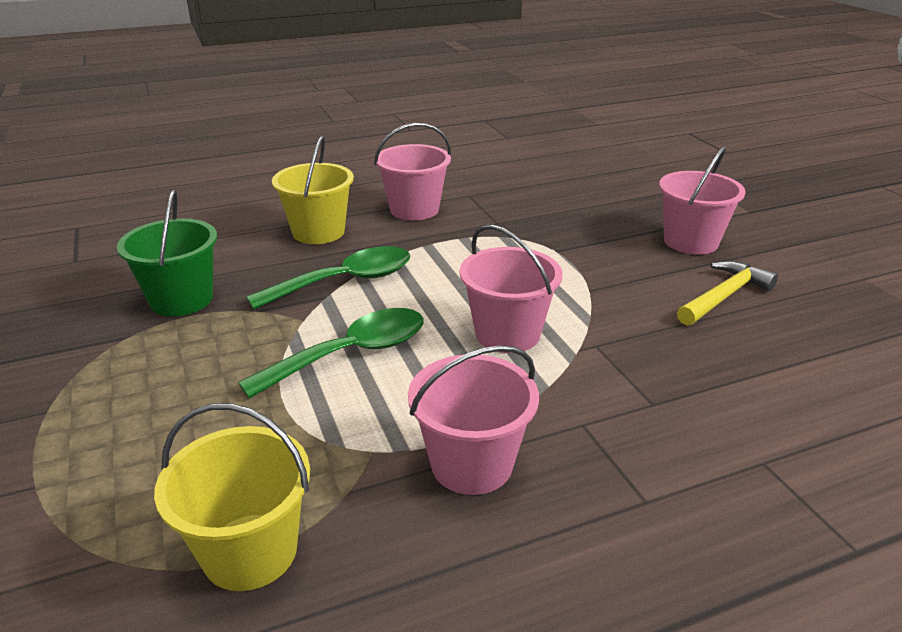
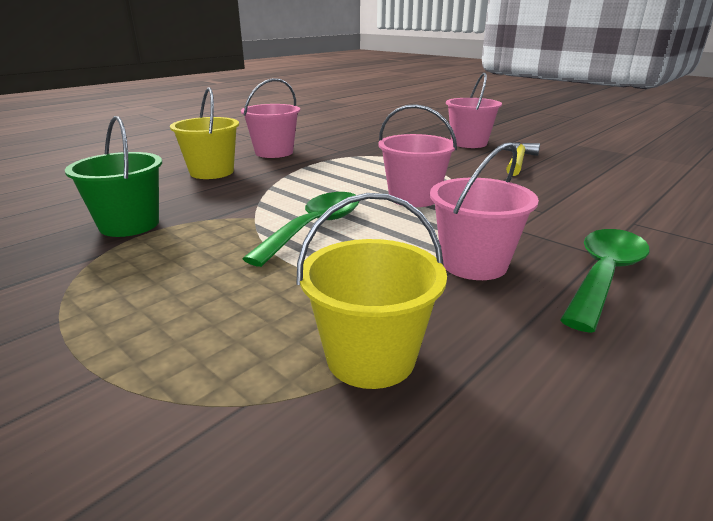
camera: 25 degrees left, 5 degrees down
green spoon [246,246,411,309] -> green spoon moved to [560,229,650,333]

